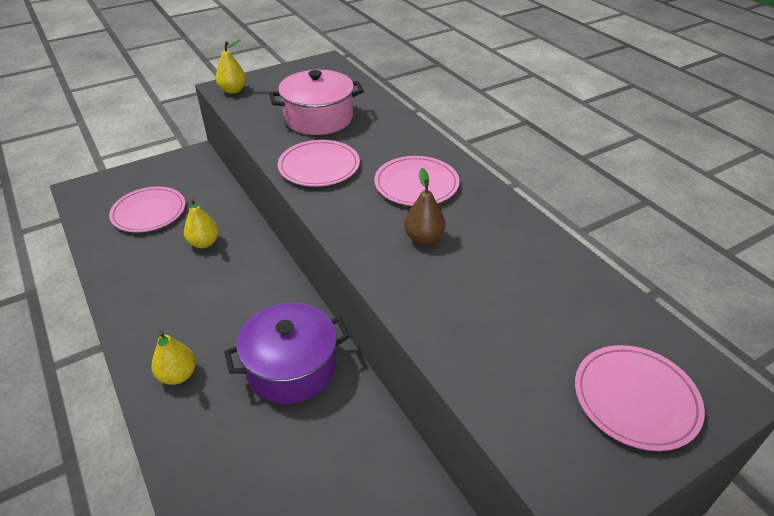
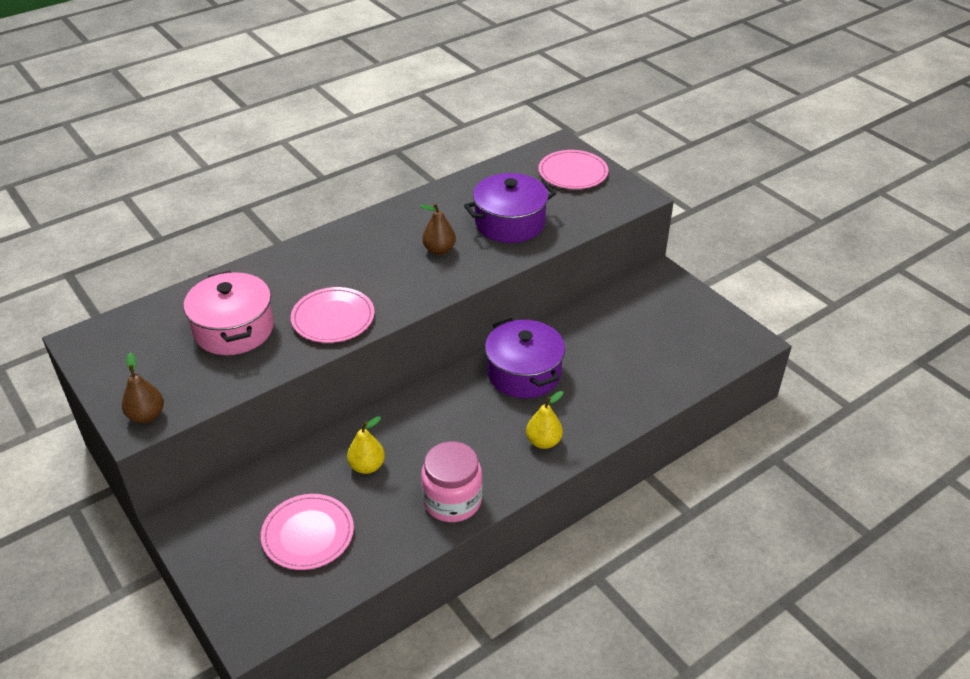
camera: 95 degrees left, 0 degrees up
yellow pear [216,40,246,94] -> brown pear [122,353,164,423]
pink plate [374,156,459,206] -> none
none -> pink jar [421,441,482,522]
none -> purple pot [464,173,556,243]

